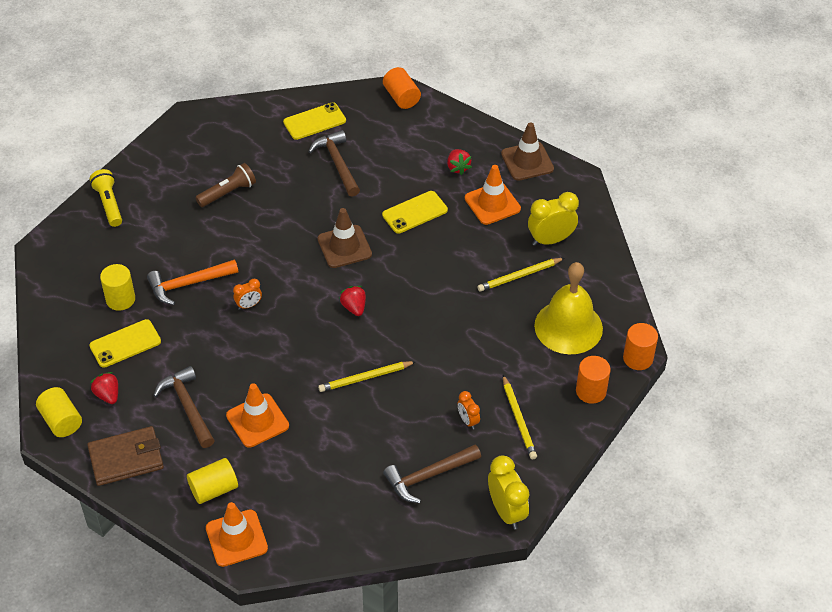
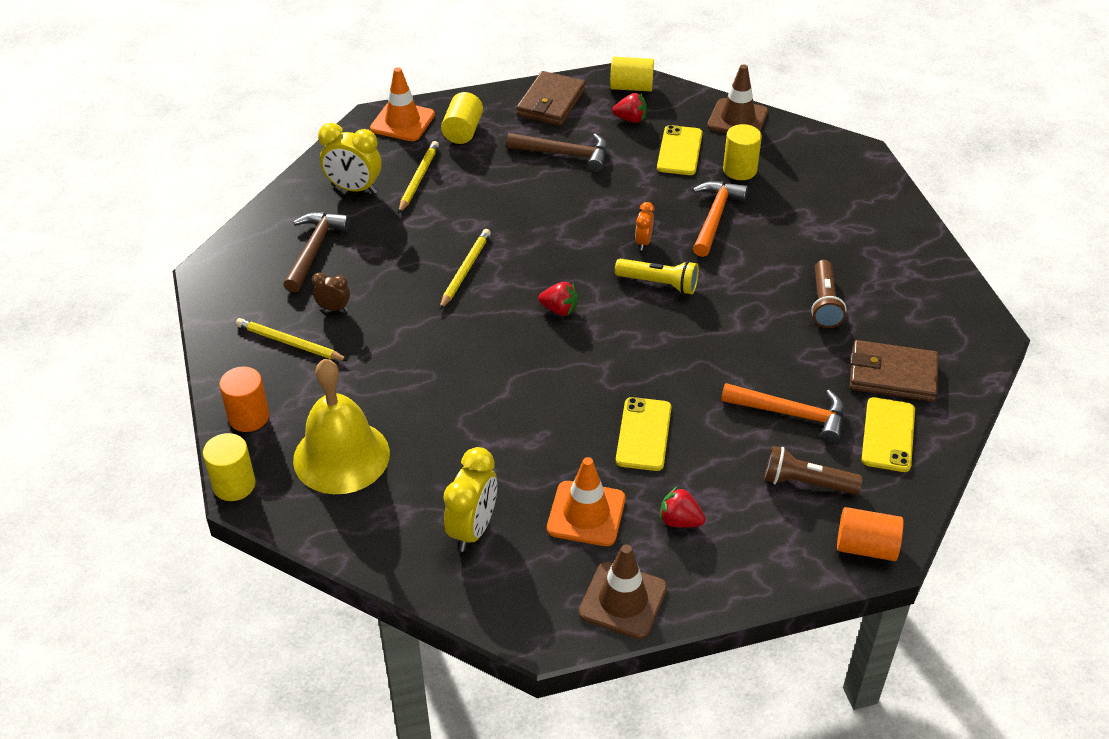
camera: 130 degrees right, 5 degrees down
yellow flashlight [90,169,122,227] -> yellow flashlight moved to [615,259,699,294]
orange traffic cone [226,383,289,448] -> none
brown hammer [308,130,360,197] -> orange hammer [721,383,845,443]
brown traffic cone [317,208,372,268] -> brown traffic cone moved to [707,64,768,133]
orange clock [458,391,480,429] -> brown clock [312,272,350,311]
yellow pencil [478,258,564,292] -> yellow pencil moved to [399,141,439,213]
yellow clock [488,455,529,529] -> yellow clock moved to [318,123,382,194]
orange cylinder [623,323,658,370] -> yellow cylinder [203,433,255,501]
none -> brown flashlight [764,446,862,495]
none -> brown wallet [850,340,938,402]

